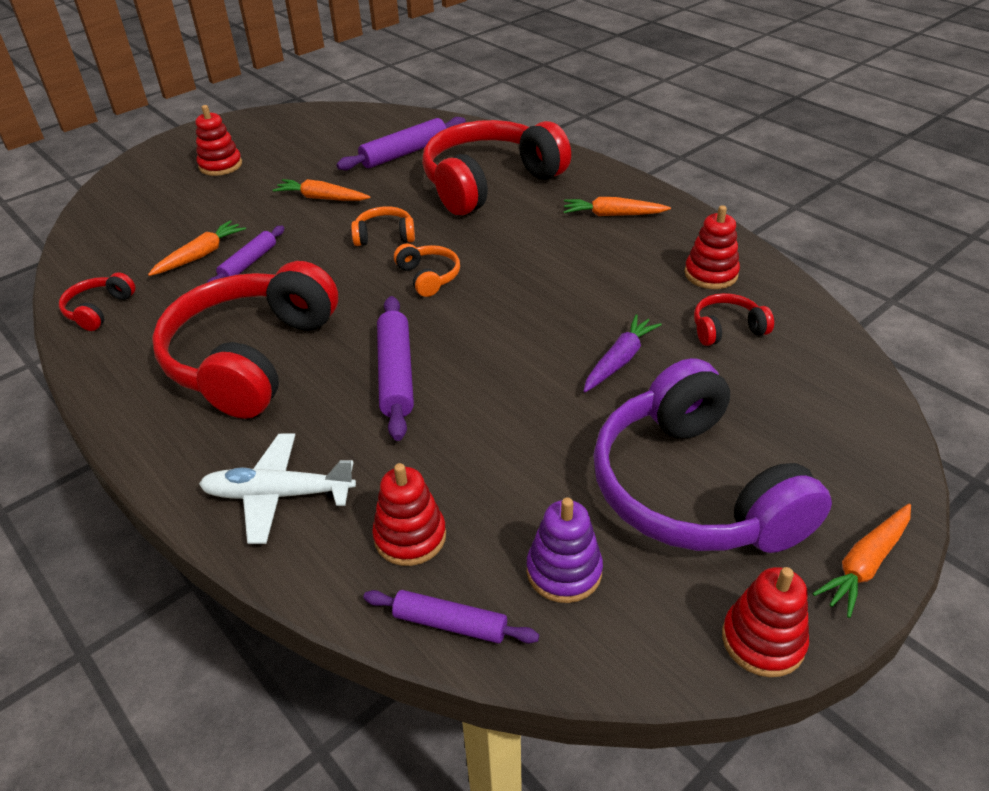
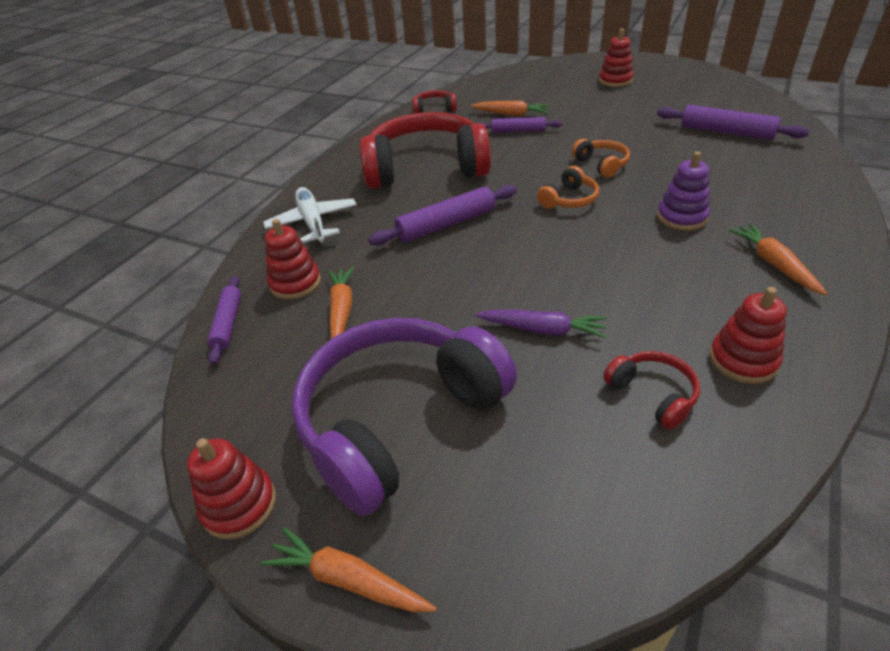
camera: 70 degrees right, 0 degrees up
orange carrot [273,179,370,201] -> orange carrot moved to [328,267,354,339]
red headphones [422,120,571,215] -> none
purple stacking toy [527,497,603,603] -> purple stacking toy moved to [657,151,710,231]

